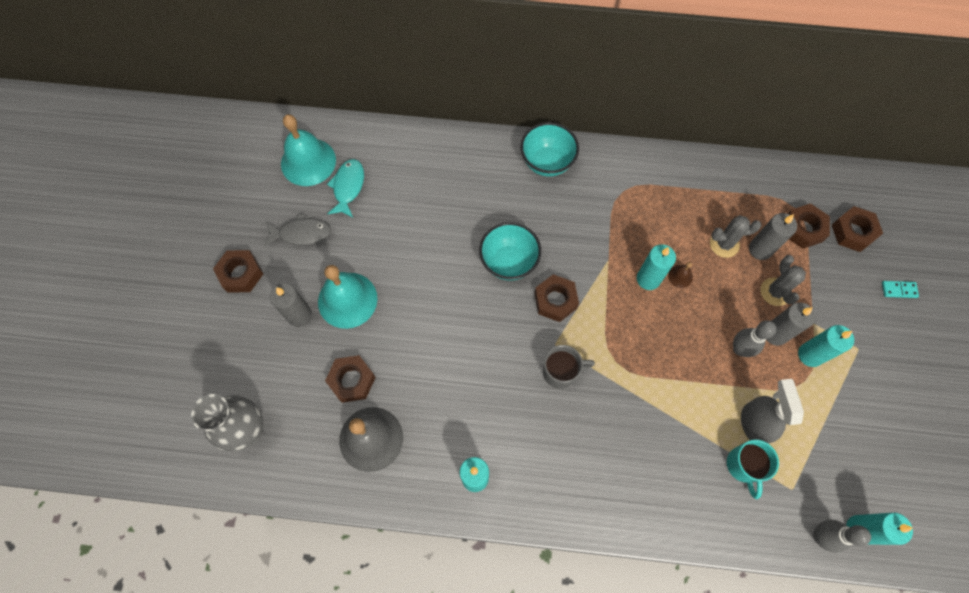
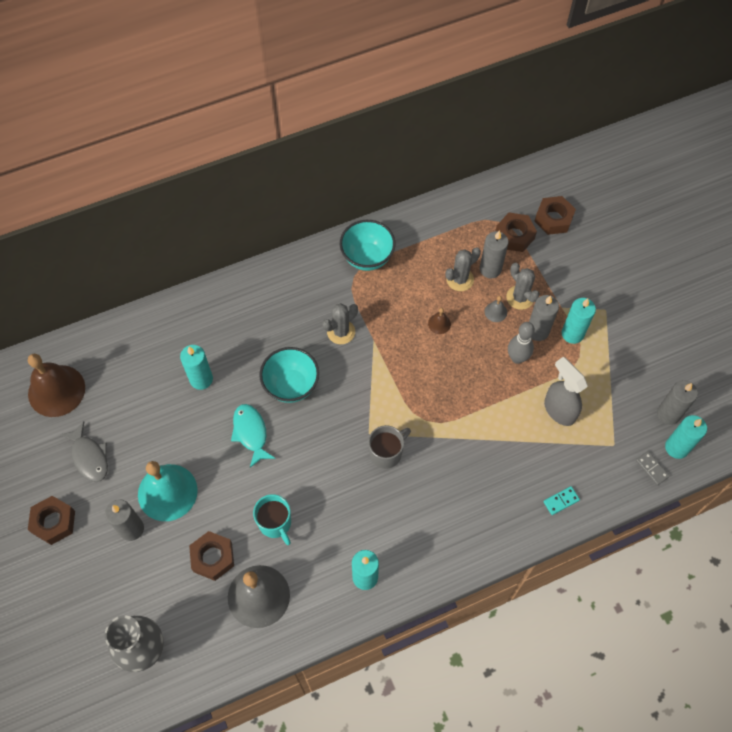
camera: 30 degrees left, 5 degrees down
grey fish [264,213,331,247] -> grey fish turned 90 degrees clockwise [60,421,108,482]
turquoise bell [281,114,336,186] -> brown bell [28,354,85,417]
turquoise fish [327,159,364,218] -> turquoise fish moved to [231,404,276,468]
turquoise bowl [520,122,579,177] -> turquoise bowl moved to [340,220,395,271]
brown nut [535,274,579,322] -> none
turquoise candle [637,244,676,290] -> turquoise candle moved to [180,345,213,390]
turquoise mug [727,439,779,499] -> turquoise mug moved to [253,494,291,545]
grey bowling pin [813,520,871,553] -> grey domino [636,451,670,485]
turquoise domino [882,281,919,298] -> turquoise domino moved to [543,486,580,515]
none -> grey cactus [322,303,358,344]
none -> grey bell [485,296,507,322]
none -> grey candle [657,381,698,425]

